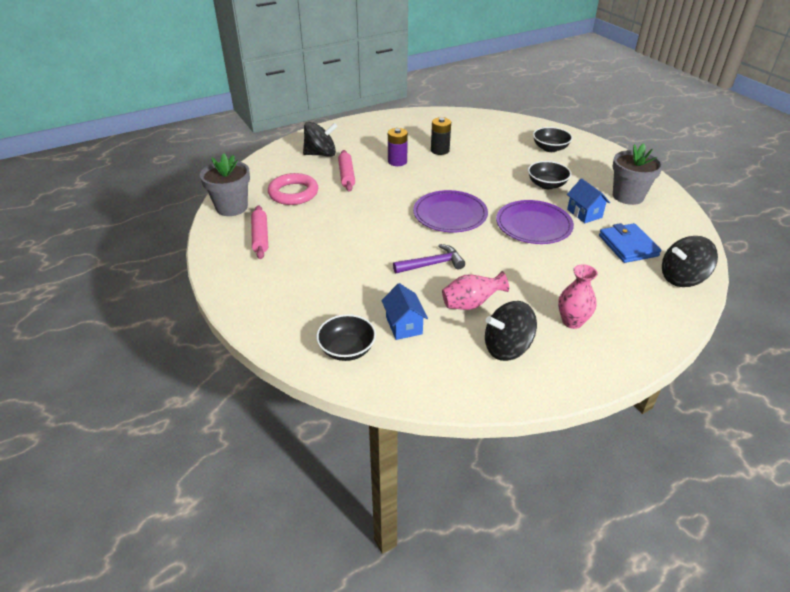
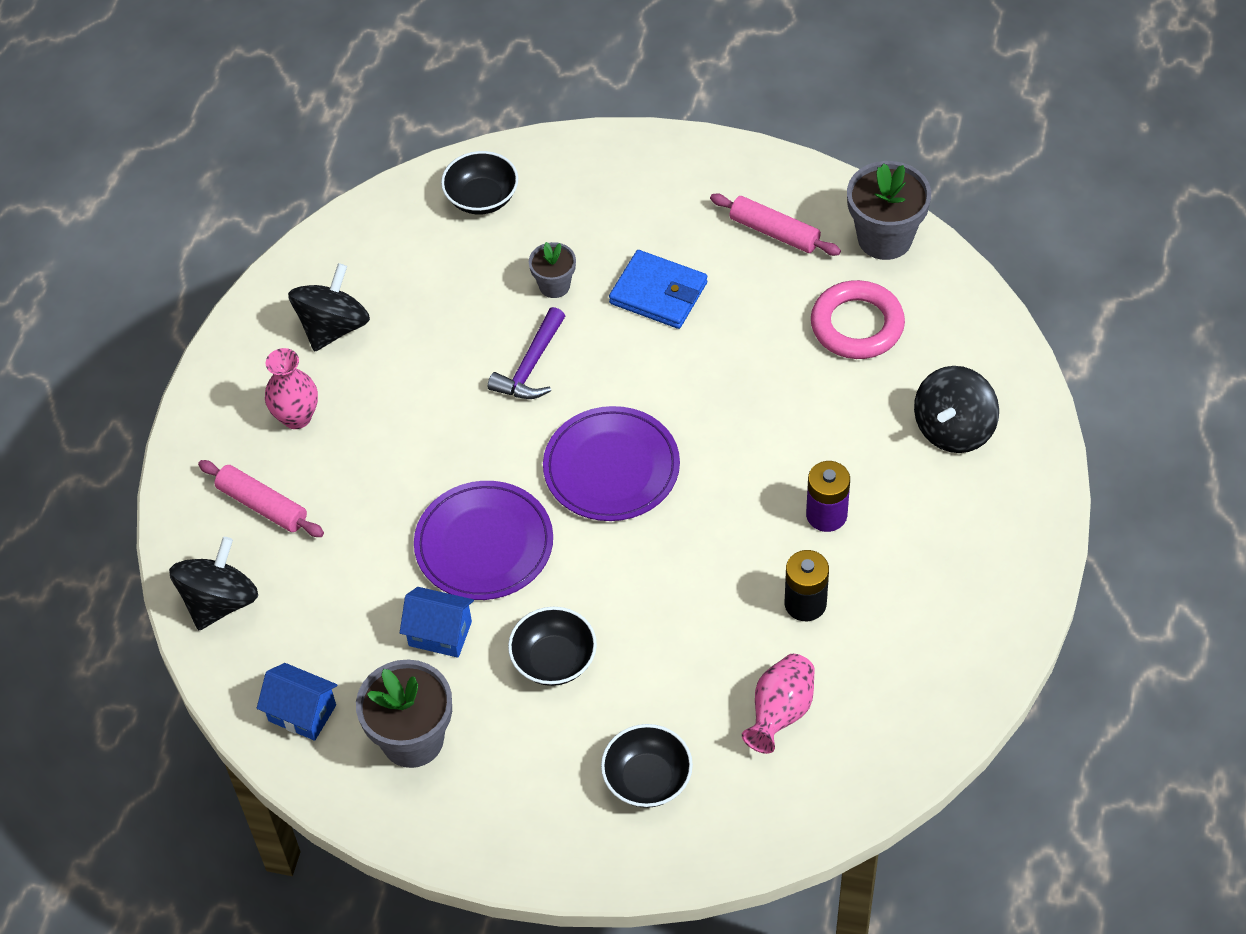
camera: 135 degrees right, 15 degrees up
pink rolling pin [338,150,355,192] -> pink rolling pin moved to [198,460,324,537]
blue house [381,283,428,340] -> blue house moved to [257,663,338,741]
pink vase [442,271,509,310] -> pink vase moved to [742,654,815,754]
blue wallet [599,223,661,263] -> blue wallet moved to [609,250,707,329]
none -> grey flower pot [529,242,576,298]

